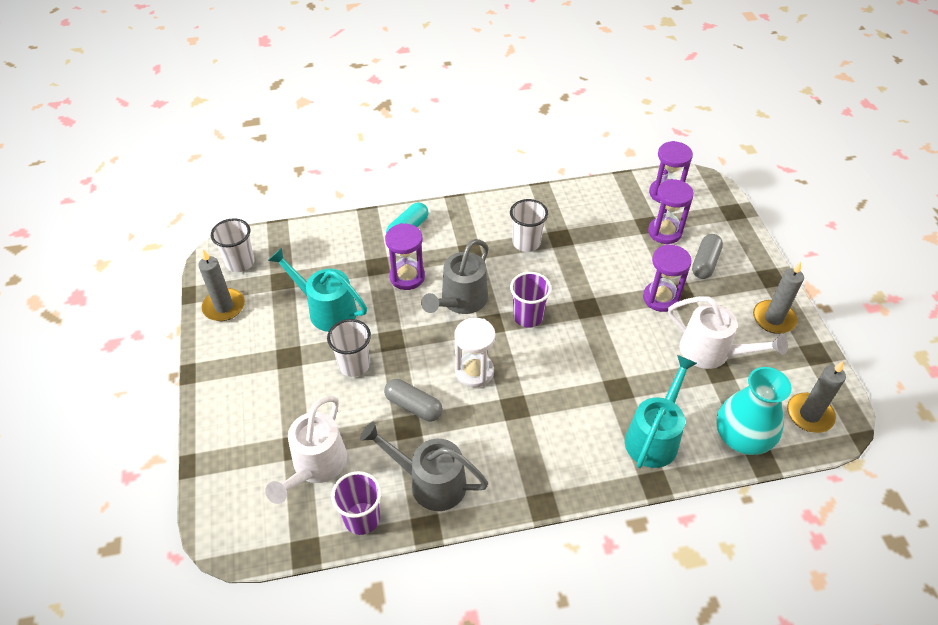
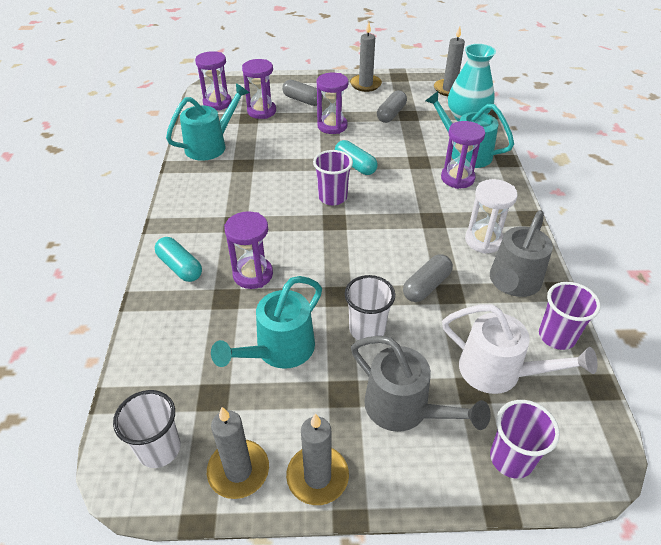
camera: 80 degrees left, 5 degrees down
grey watering can [421,239,489,314] -> grey watering can moved to [351,336,491,432]
white hourglass [454,317,496,388] -> white hourglass moved to [465,179,518,254]
white cup [510,199,548,252] -> none
white watering can [668,296,788,369] -> grey capsule [377,90,407,123]
none -> turquoise watering can [166,83,249,161]
none -> grey candle [286,413,349,505]
none -> turquoise capsule [335,140,377,175]
none -> purple hourglass [441,121,485,189]
none -> purple cup [490,400,560,479]

